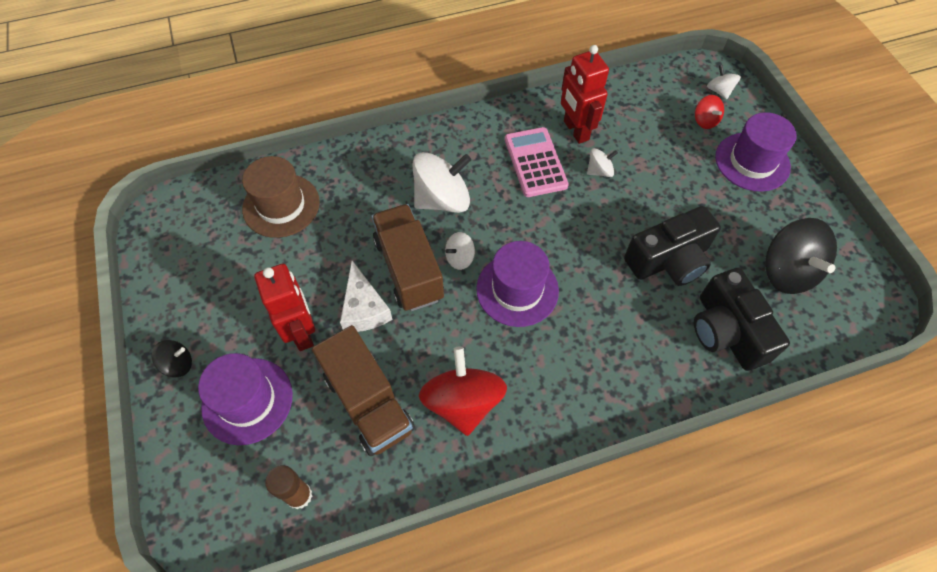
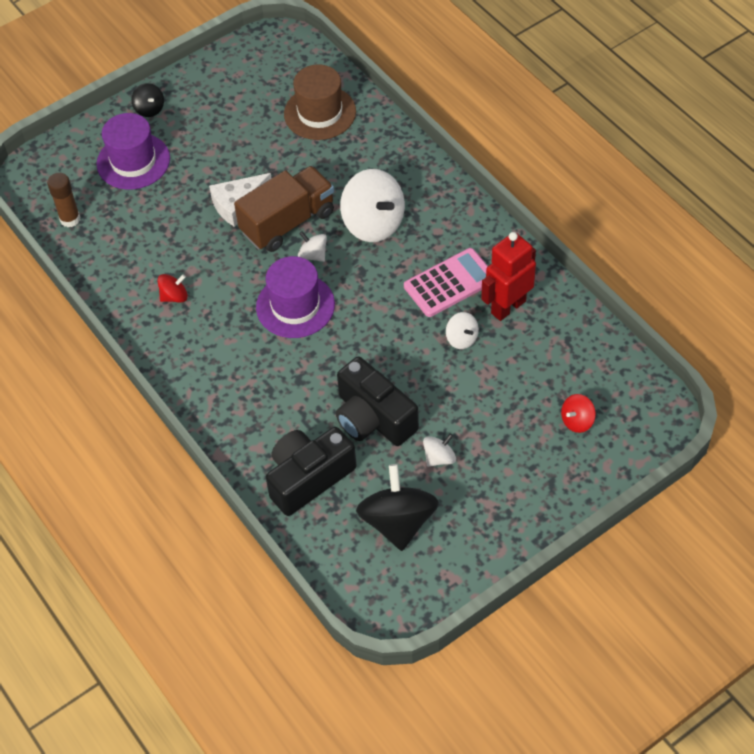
camera: 75 degrees right, 5 degrees down
red robot [255,264,315,351] -> none
brown truck [312,325,415,456] -> none
red spinning top [419,346,507,436] -> red spinning top [157,274,188,303], size x0.49
white spinning top [707,65,741,99] -> white spinning top moved to [423,434,456,467]
purple hat [715,112,797,192] -> none
black spinning top [765,218,837,294] -> black spinning top turned 120 degrees clockwise [356,464,439,551]

